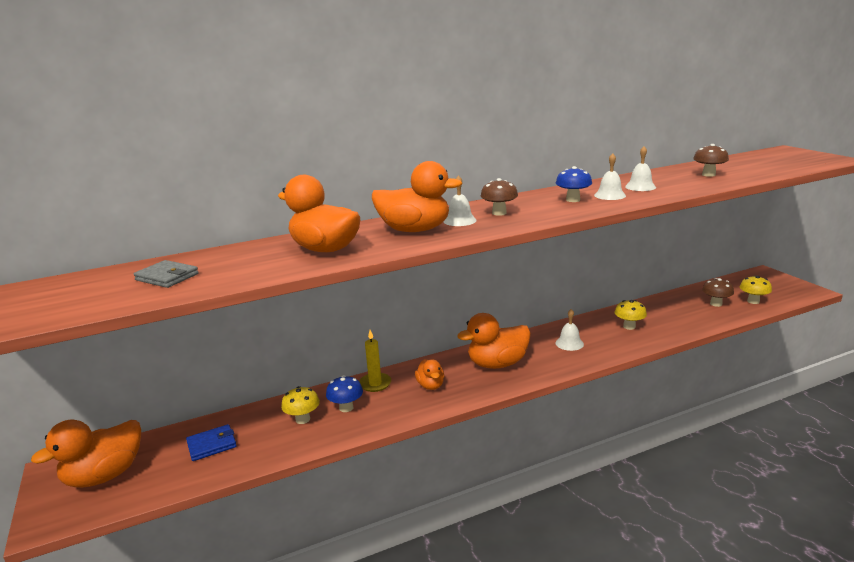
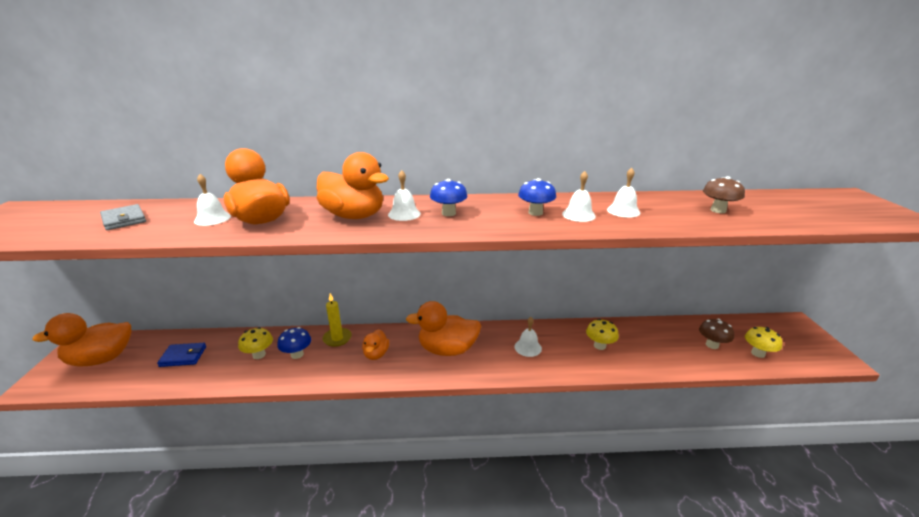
camera: 20 degrees right, 5 degrees up
brown mushroom [481,178,518,216] -> blue mushroom [430,179,468,216]
none -> white bell [194,174,231,226]

